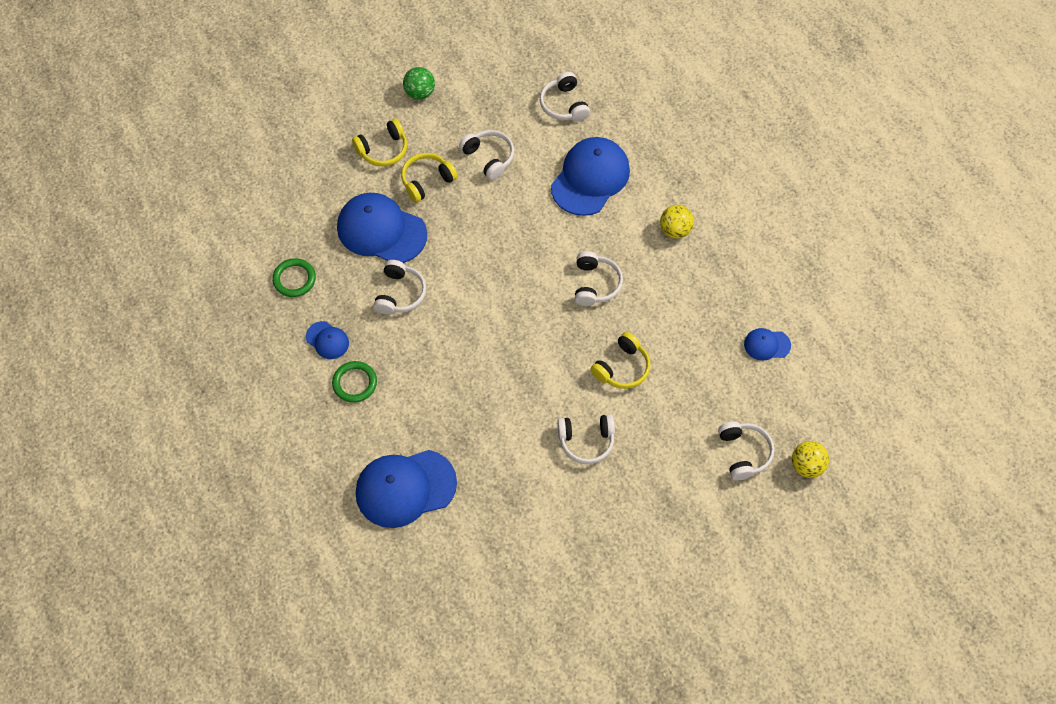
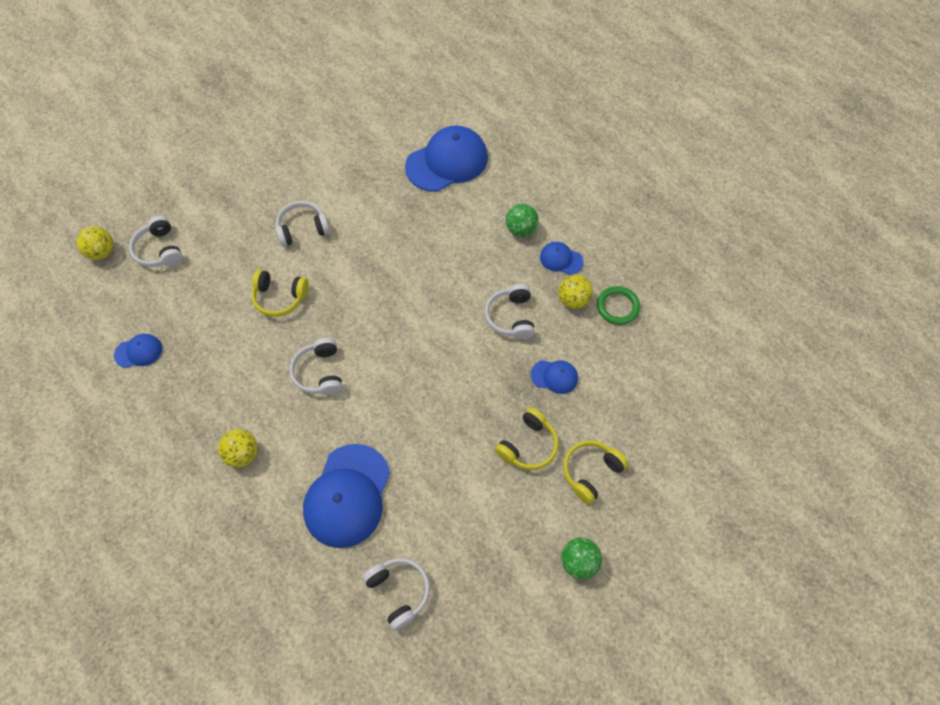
camera: 165 degrees right, 0 degrees up
green ring [332,361,377,403] -> green ball [506,204,539,237]
blue cap [337,193,427,263] -> blue cap [531,360,578,394], size x0.48
white headphones [459,130,514,180] -> none
yellow headphones [590,332,650,389] -> yellow headphones turned 105 degrees counterclockwise [251,270,309,317]
none -> yellow ball [558,275,593,309]

